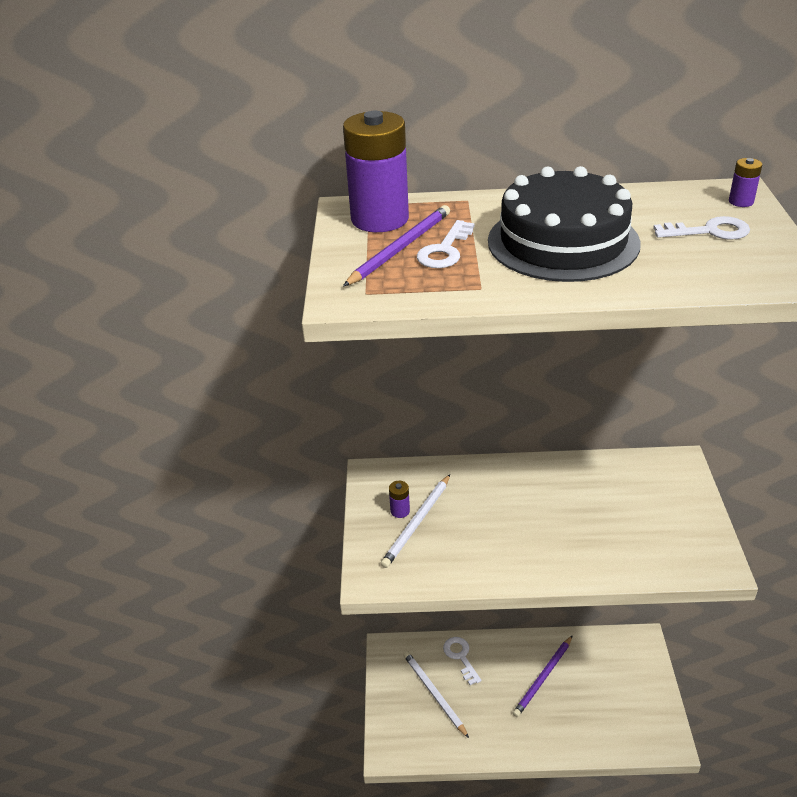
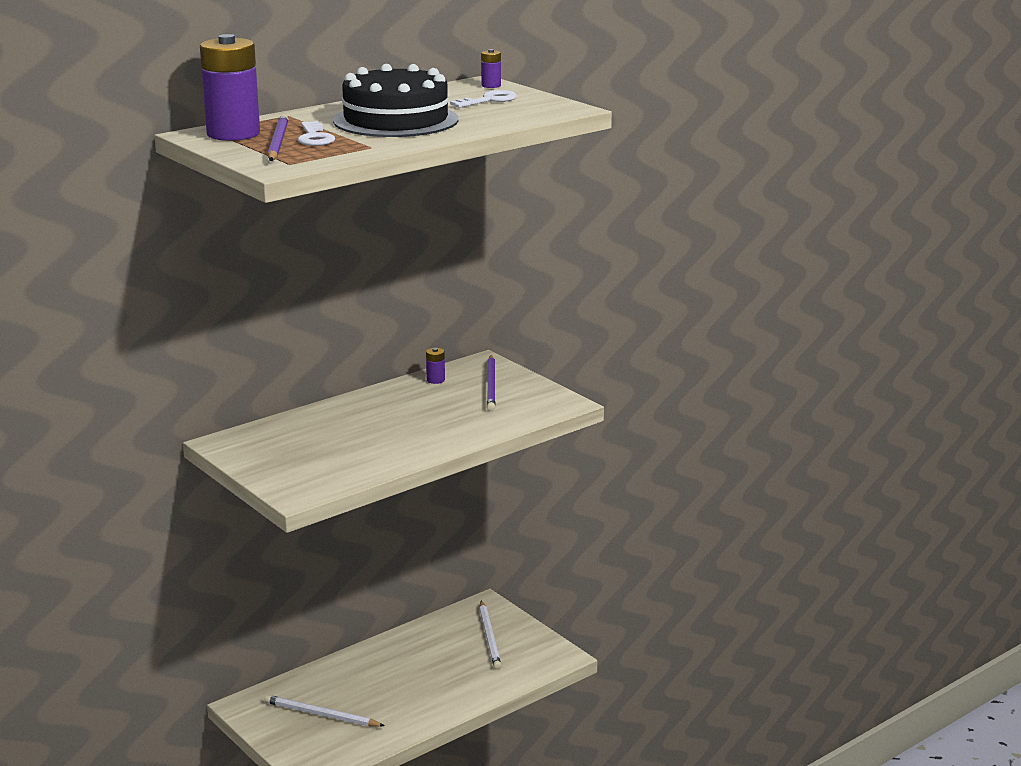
camera: 40 degrees left, 15 degrees down
white pencil [381,474,450,568] -> white pencil moved to [479,601,501,670]
purple battery [389,481,410,518] -> purple battery moved to [426,348,445,384]
white key [443,637,481,685] -> none
purple pencil [513,635,573,717] -> purple pencil moved to [487,355,496,411]

